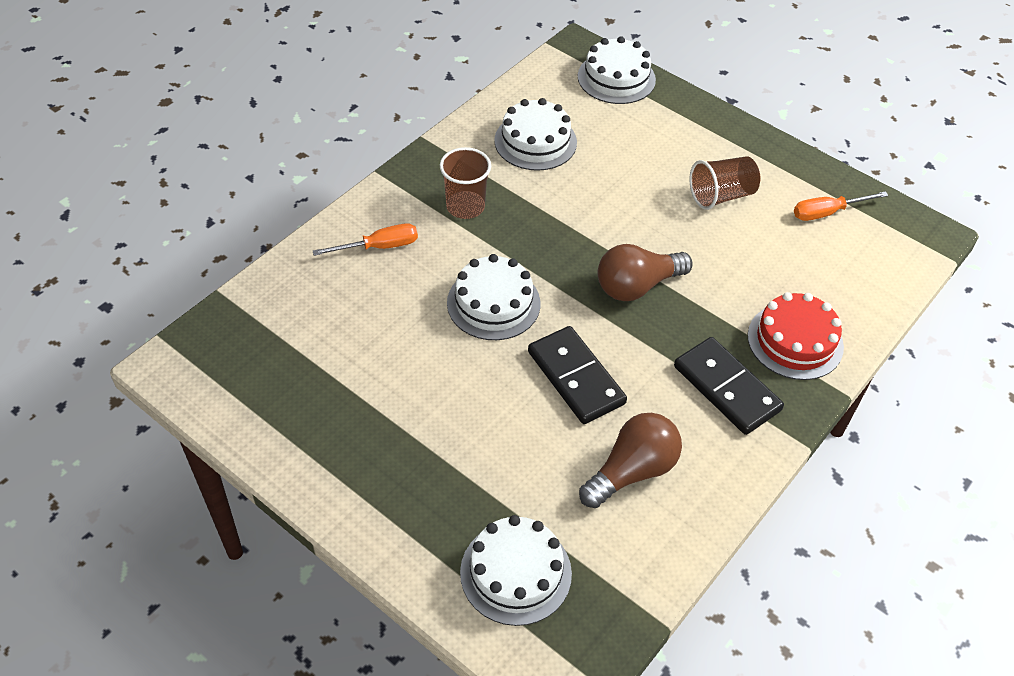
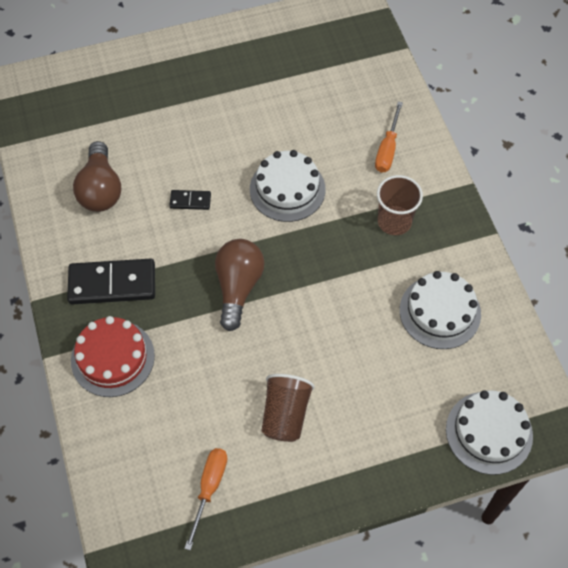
camera: 125 degrees right, 10 degrees up
white cake [460,515,572,626] -> none
black domino [528,326,627,424] -> black domino [169,190,211,210], size x0.49

